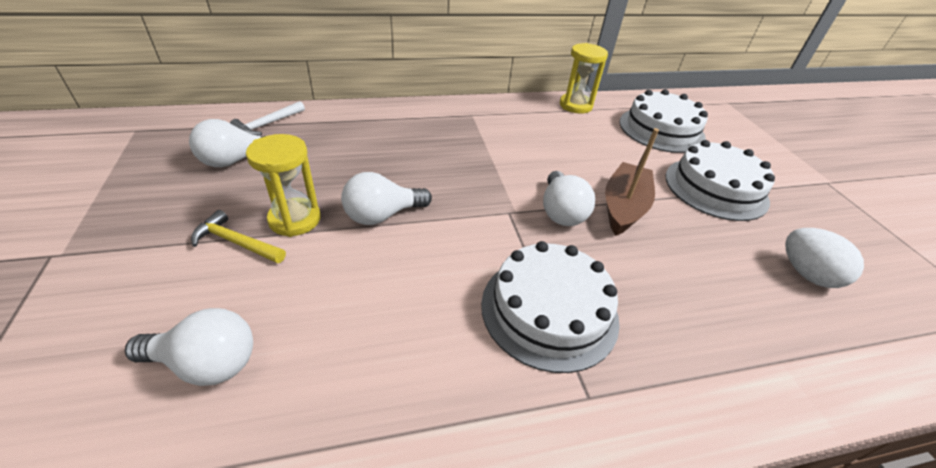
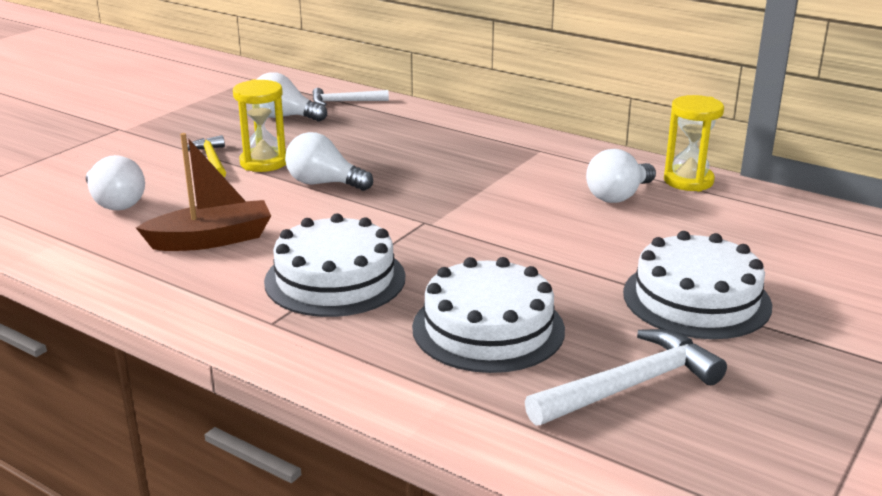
camera: 50 degrees right, 15 degrees down
white light bulb [543,171,595,226] -> white light bulb moved to [586,149,656,203]
brown boat [605,128,659,236] -> brown boat moved to [136,133,271,251]
white cake [620,89,708,153] -> white cake moved to [412,257,565,373]
white egg [785,228,864,288] -> white hammer [525,329,727,426]

